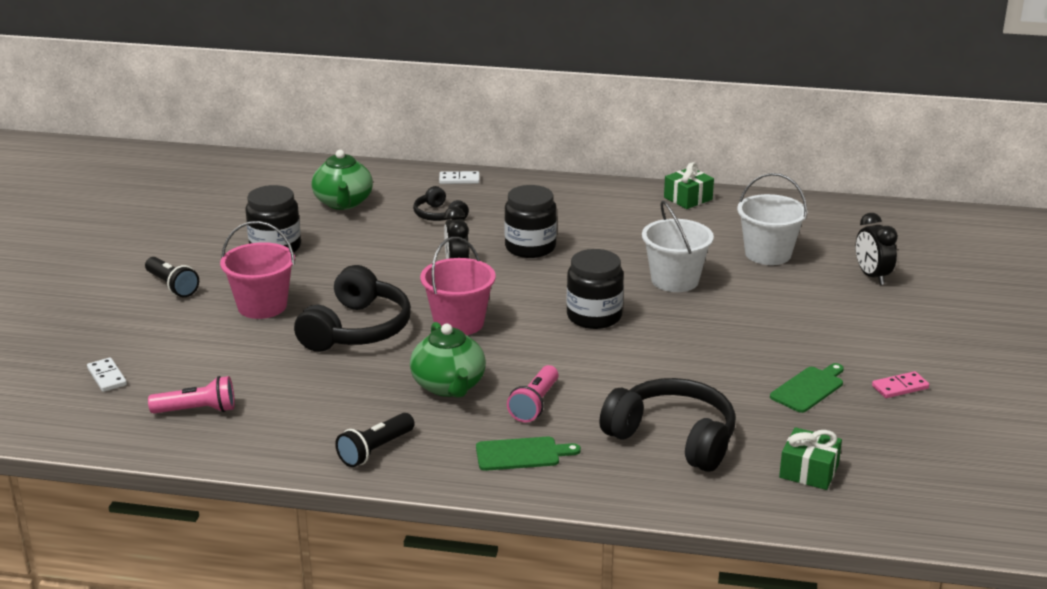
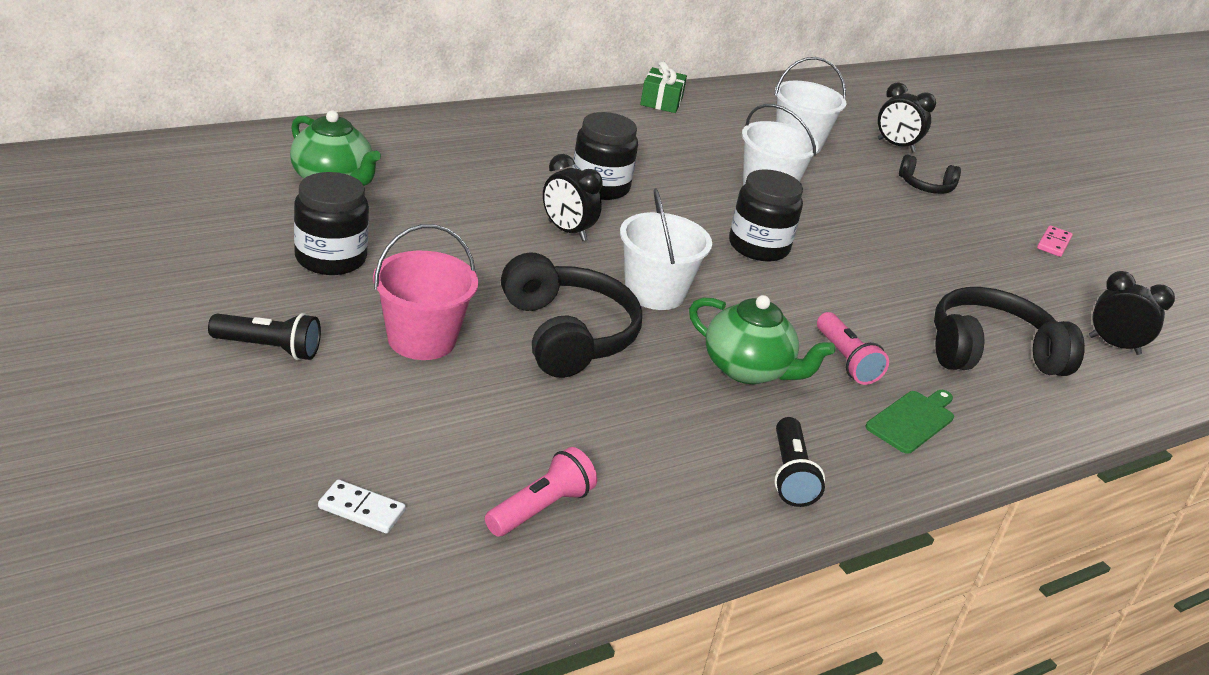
camera: 45 degrees left, 5 degrees up
black headphones [413,186,469,221] -> black headphones moved to [899,155,961,194]
pink bucket [420,237,496,335] -> white bucket [620,188,712,310]
white domino [439,171,480,184] -> none
green cutting board [770,363,844,413] -> none
green gift [779,427,842,490] -> black clock [1089,271,1175,355]

